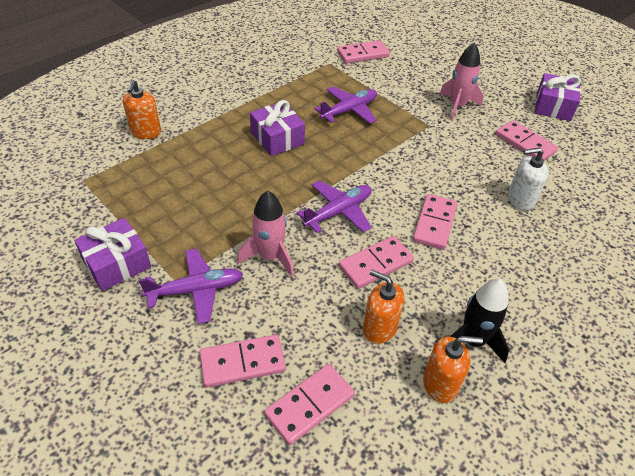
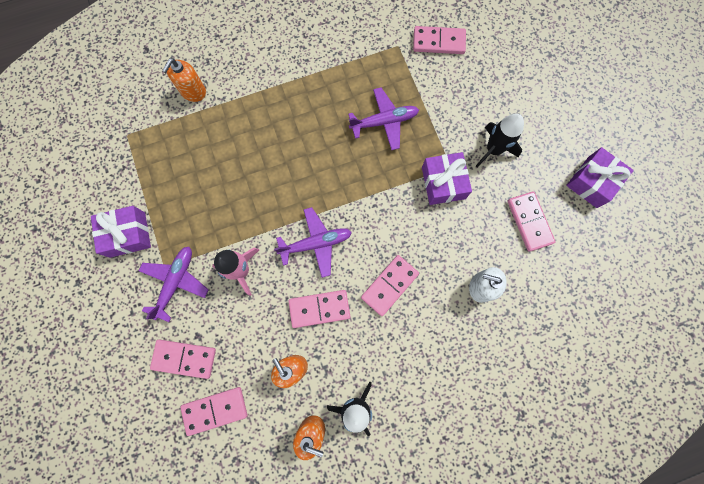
camera: 25 degrees right, 30 degrees up
purple plane [139,249,243,324] -> purple plane turned 75 degrees counterclockwise [139,247,209,322]
purple gift [250,100,305,156] -> purple gift moved to [422,152,472,205]
pink rocket [439,42,484,121] -> black rocket [476,114,524,167]

